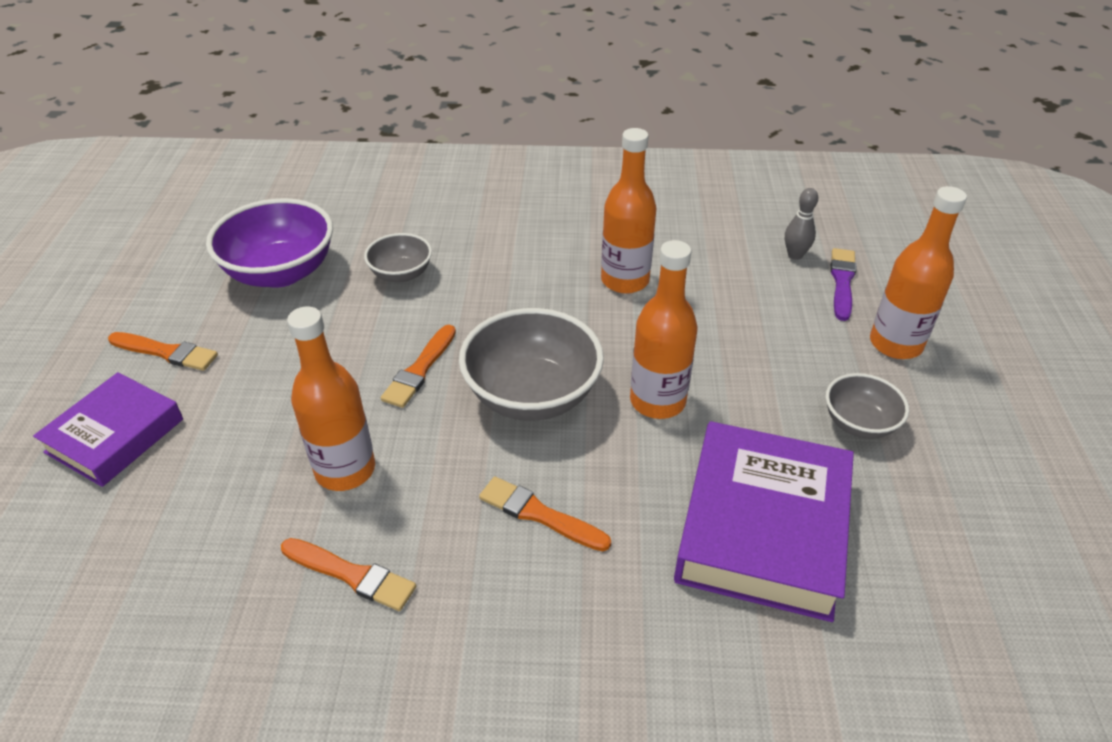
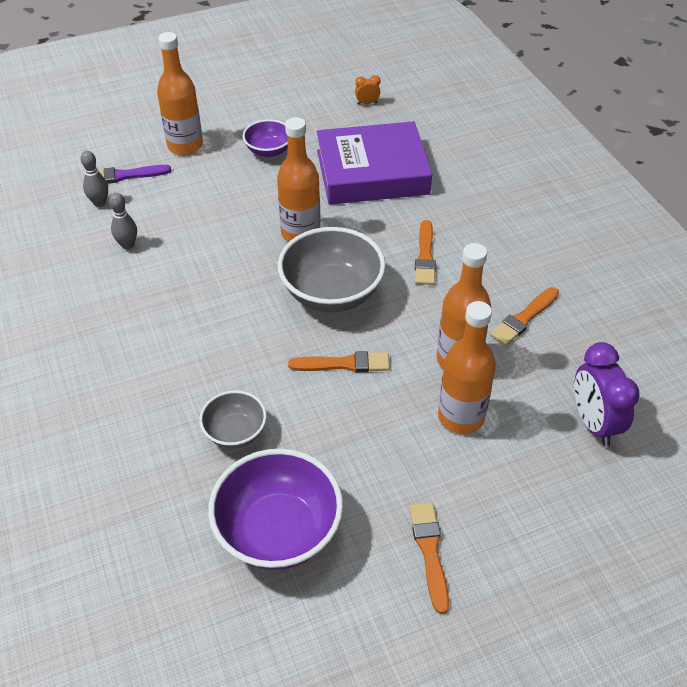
camera: 115 degrees left, 5 degrees up
purple book [33,372,183,487] -> none
orange brush [281,538,416,611] -> orange brush turned 135 degrees counterclockwise [490,287,559,346]
orange bottle [601,128,657,294] -> orange bottle moved to [438,301,496,434]
grey bowl [826,373,909,439] -> purple bowl [242,119,288,157]
none -> grey bowling pin [109,193,137,249]
none -> orange clock [355,75,380,105]
none -> purple clock [574,342,640,446]

